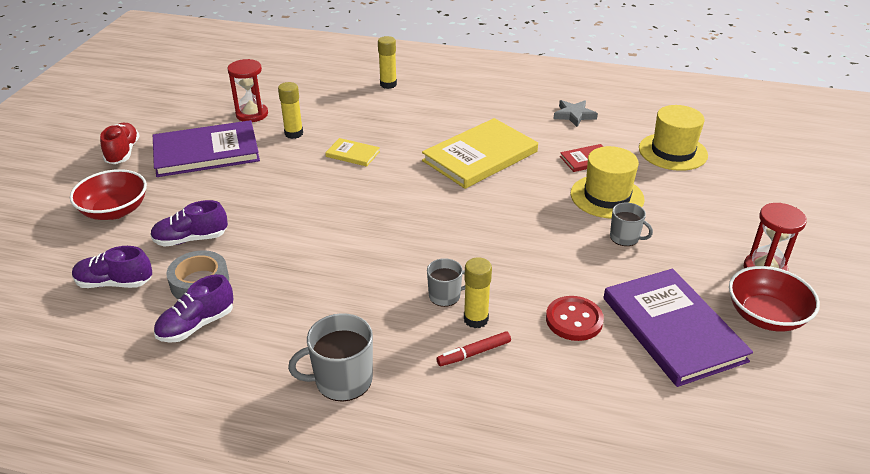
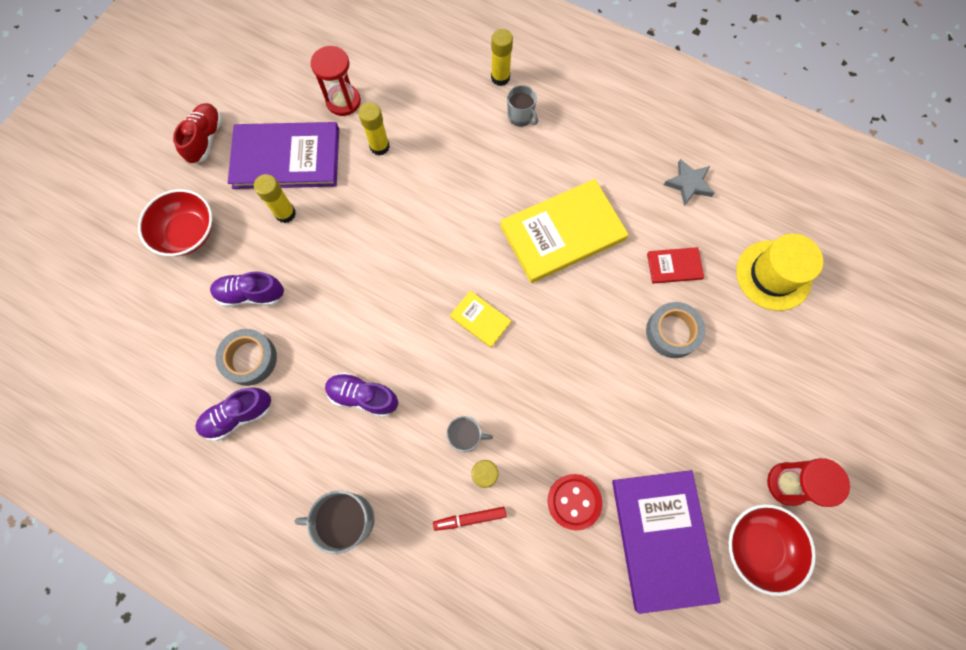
camera: 15 degrees right, 35 degrees up
purple shoe [72,246,152,288] -> purple shoe moved to [325,372,398,417]
yellow book [325,138,380,167] -> yellow book moved to [450,291,511,348]
yellow hat [571,146,644,219] -> grey tape [646,302,705,358]
grey mug [610,203,653,246] -> grey mug moved to [507,85,538,127]
none -> yellow glue stick [254,174,296,223]

